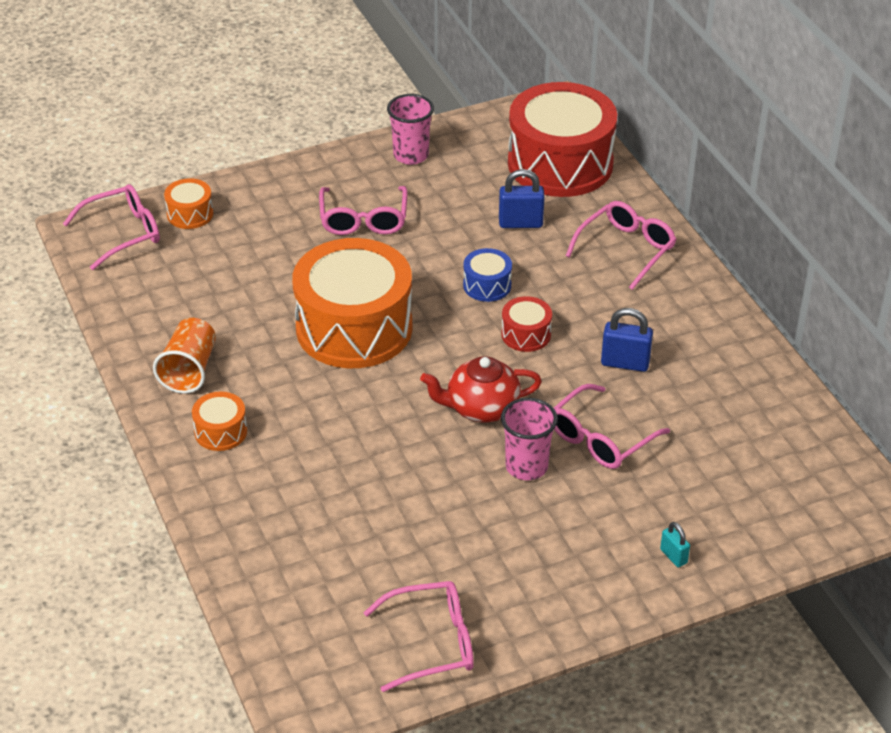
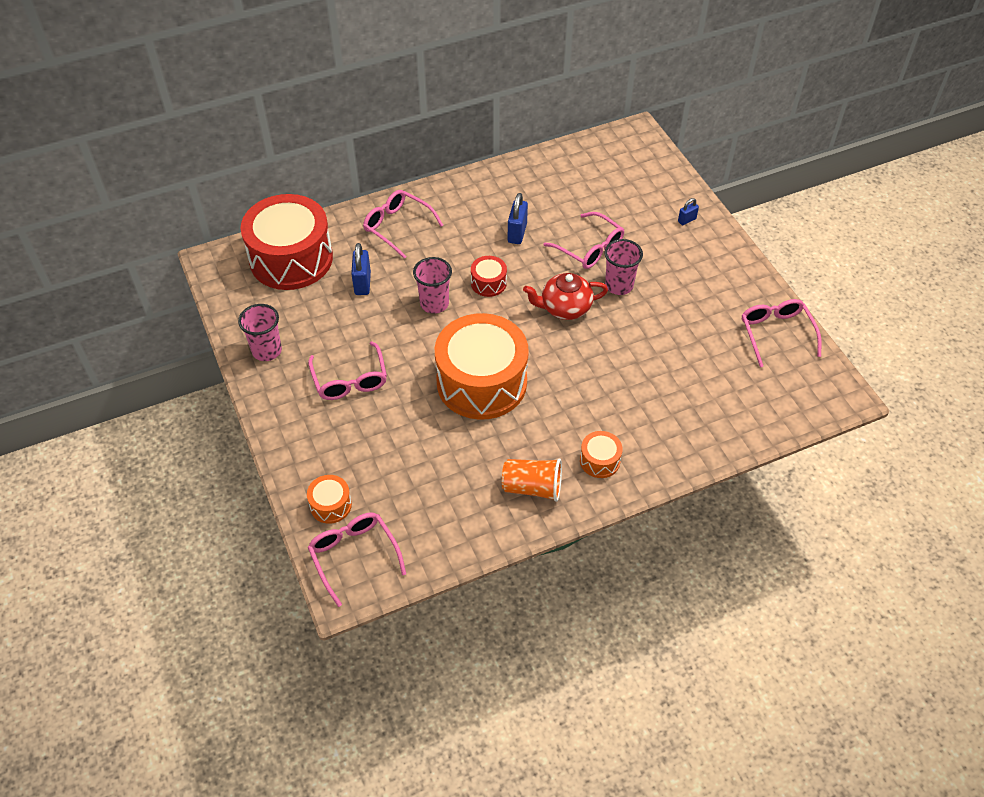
camera: 90 degrees left, 10 degrees up
pink glasses [319,186,407,235] -> pink glasses turned 75 degrees clockwise [308,341,387,400]
red teapot [420,357,542,423] -> red teapot turned 90 degrees clockwise [523,273,608,320]
blue drum [463,248,512,302] -> pink cup [413,257,452,314]
turquoise padlock [660,522,690,567] -> blue padlock [678,198,699,225]

